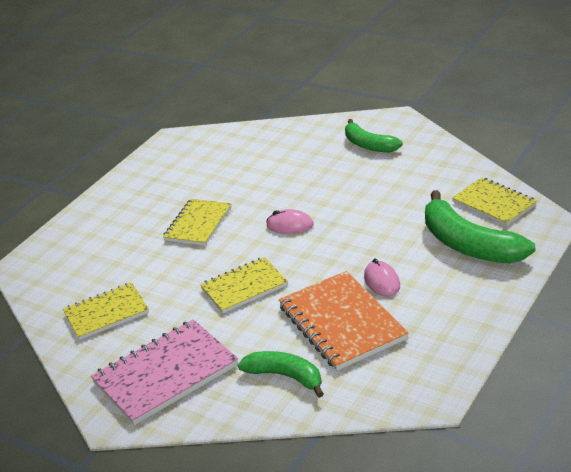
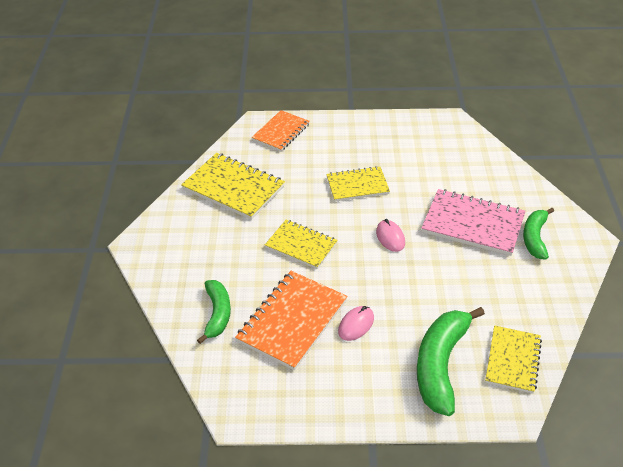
camera: 55 degrees right, 10 degrees up
yellow notebook [63,283,149,340] -> yellow notebook [181,153,285,220], size x1.53
pink notebook [91,320,238,425] -> pink notebook moved to [421,189,525,256]
none -> orange notebook [252,110,310,151]

